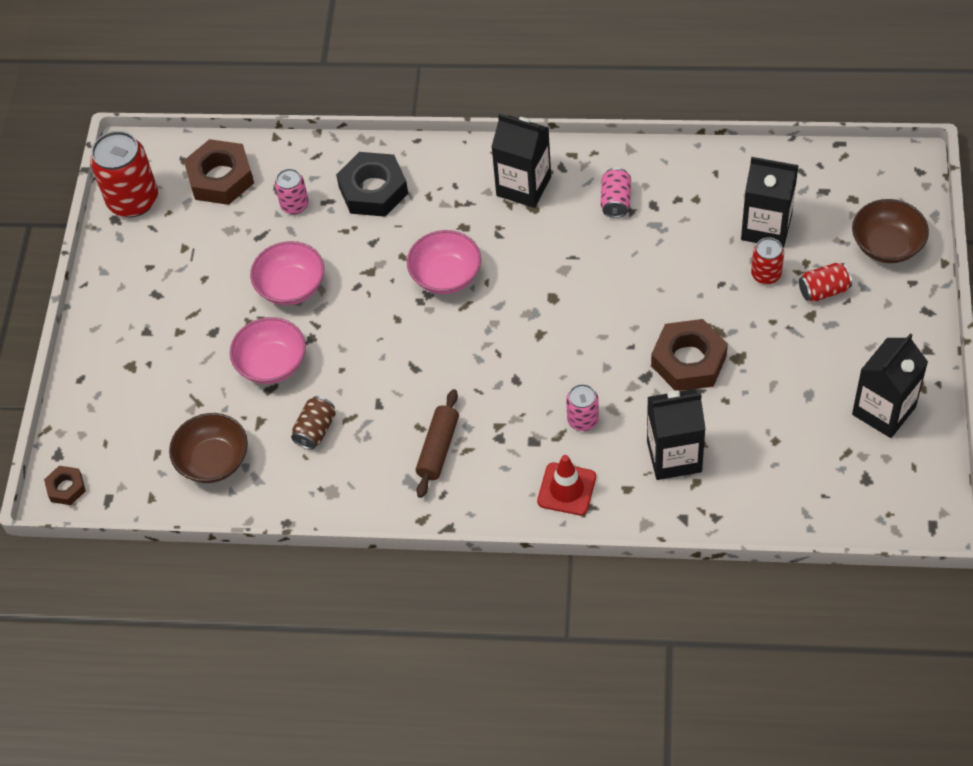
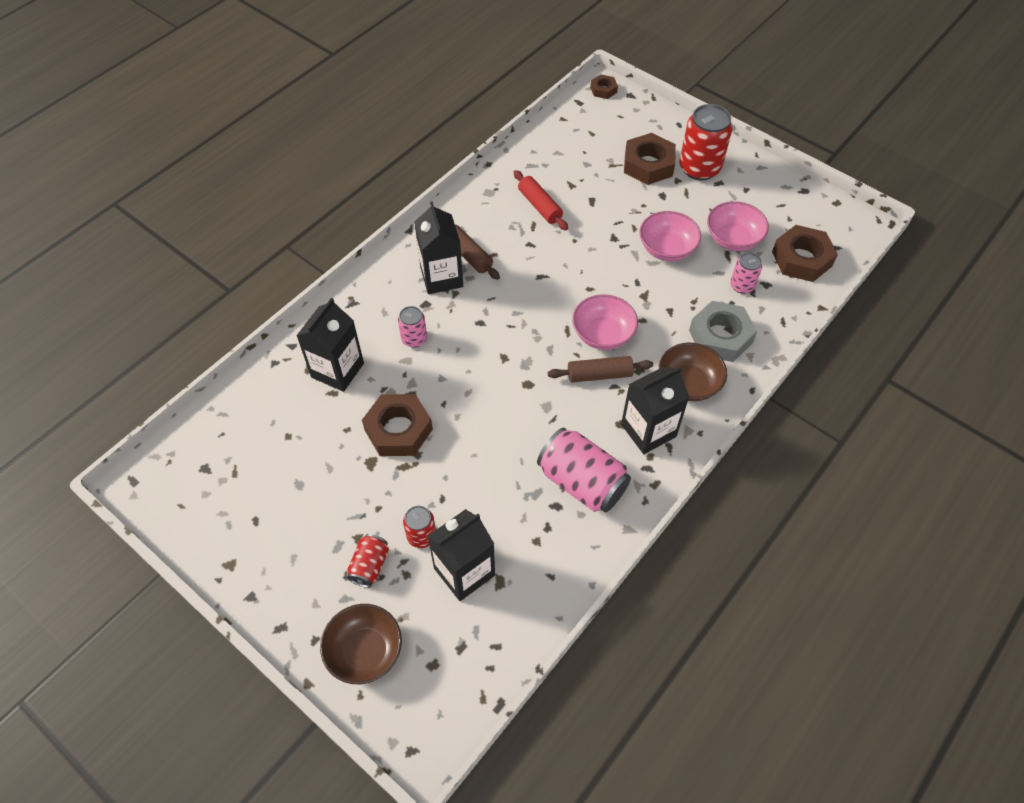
camera: 120 degrees right, 0 degrees up
red can [90,131,158,217] -> red can moved to [679,104,733,180]
brown bowl [169,413,248,483] -> brown bowl moved to [659,343,727,401]
pink bowl [230,317,306,384] -> pink bowl moved to [707,201,769,251]
brown can [291,396,336,450] -> red rolling pin [513,170,568,231]
black nut [336,152,408,217] -> grey nut [689,301,757,362]
red traffic cone [537,455,596,515] -> none
pink can [600,168,631,218] -> pink can [537,428,631,512], size x1.87
black carton [852,334,928,438] -> black carton moved to [414,202,463,294]
none -> brown rolling pin [548,356,653,382]
none -> brown nut [624,133,676,185]

